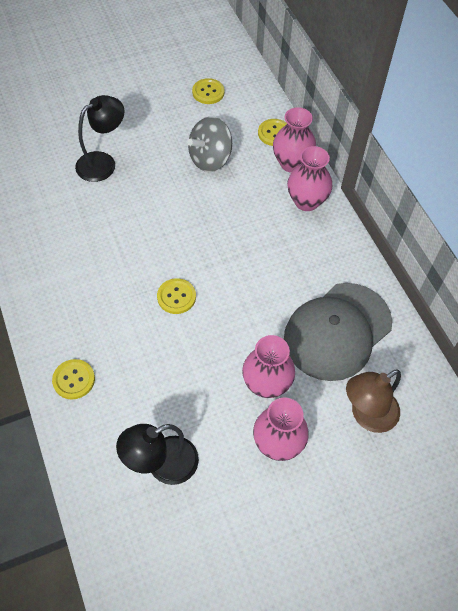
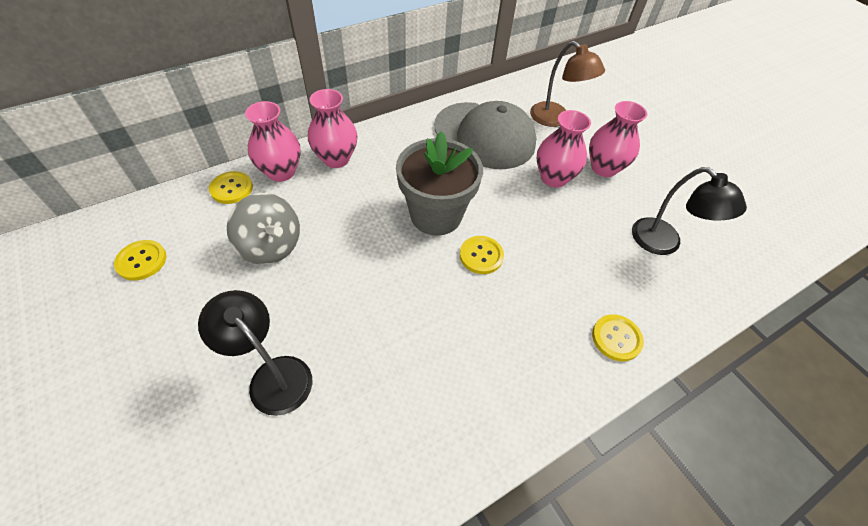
camera: 100 degrees left, 5 degrees down
none -> grey flower pot [396,131,483,236]

